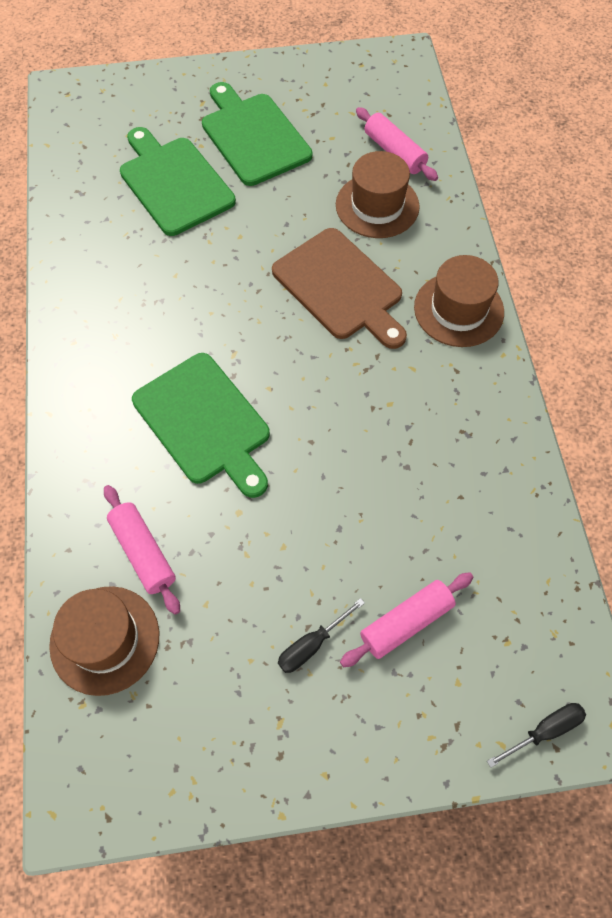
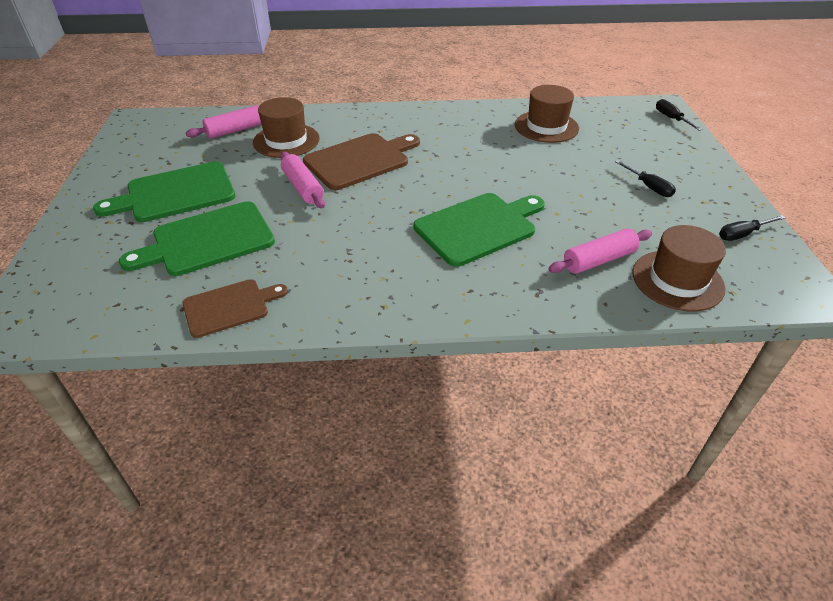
camera: 85 degrees left, 20 degrees down
pink rolling pin [340,572,473,667] -> pink rolling pin moved to [281,152,325,208]
brown hat [414,255,504,347] -> brown hat moved to [515,85,579,143]
none -> brown cutting board [182,279,288,338]
none -> black screwdriver [719,215,785,241]

